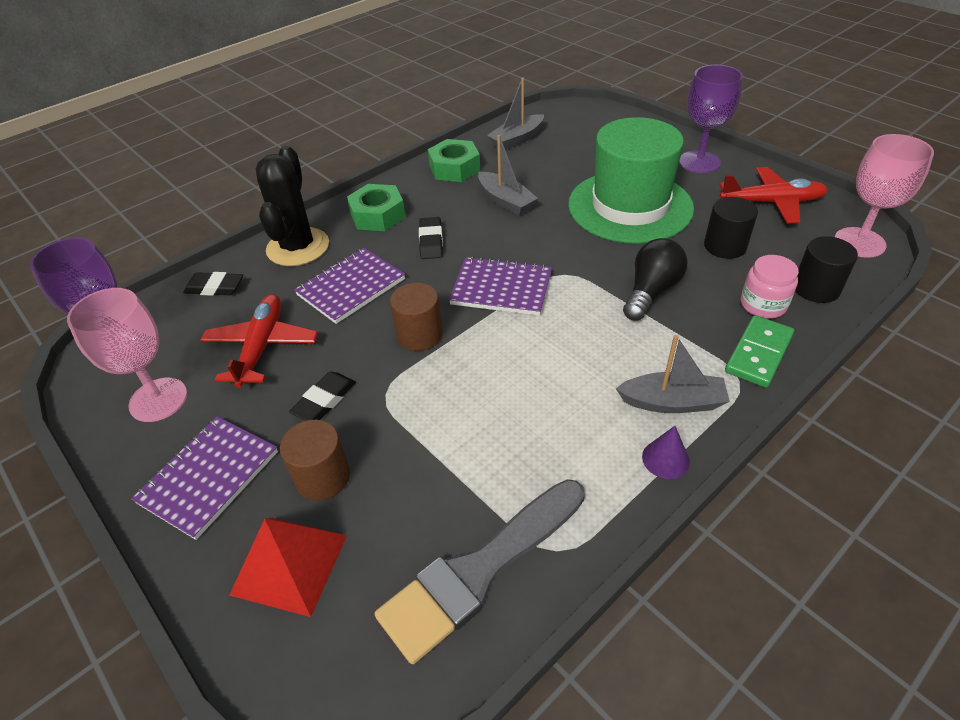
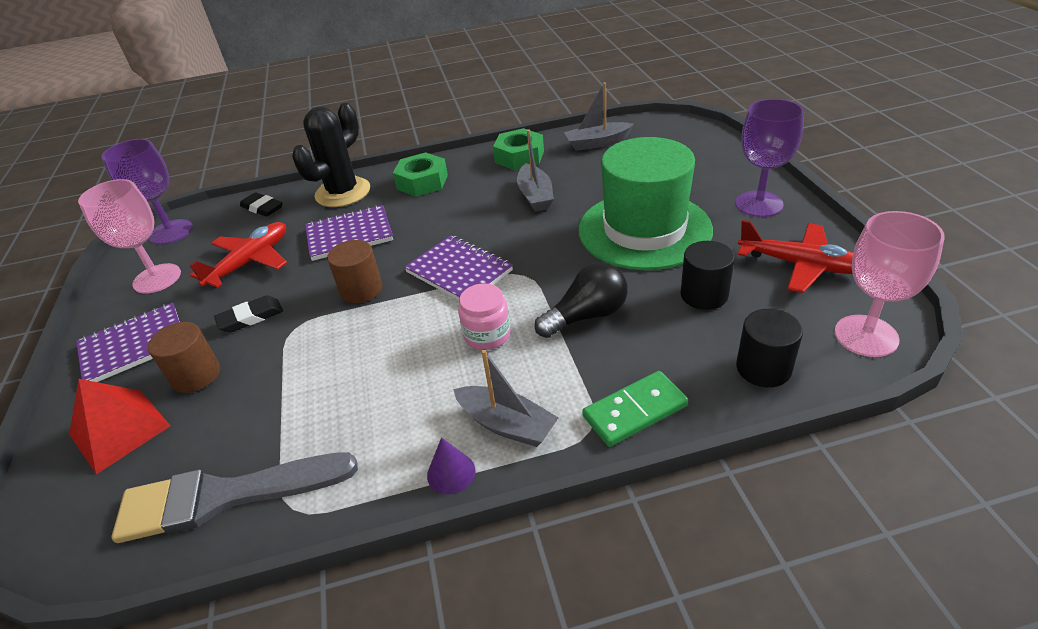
camera: 30 degrees right, 5 degrees down
black eraser [419,217,443,259] -> none
pink jar [741,255,799,319] -> pink jar moved to [458,283,511,350]

